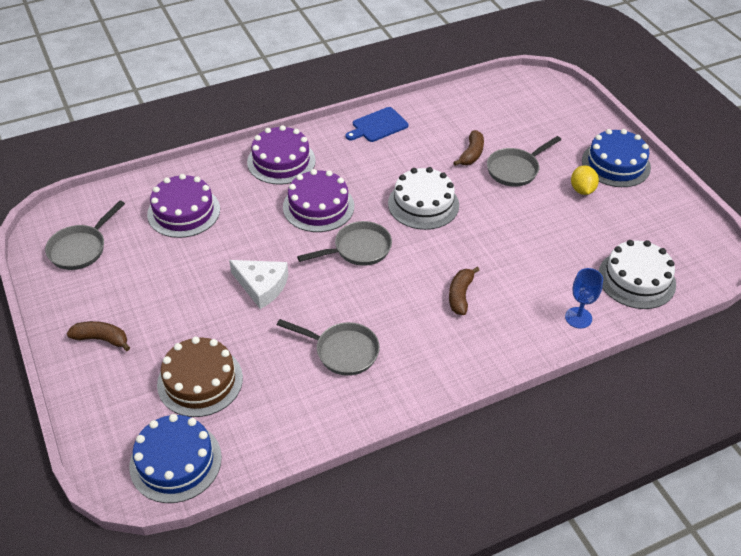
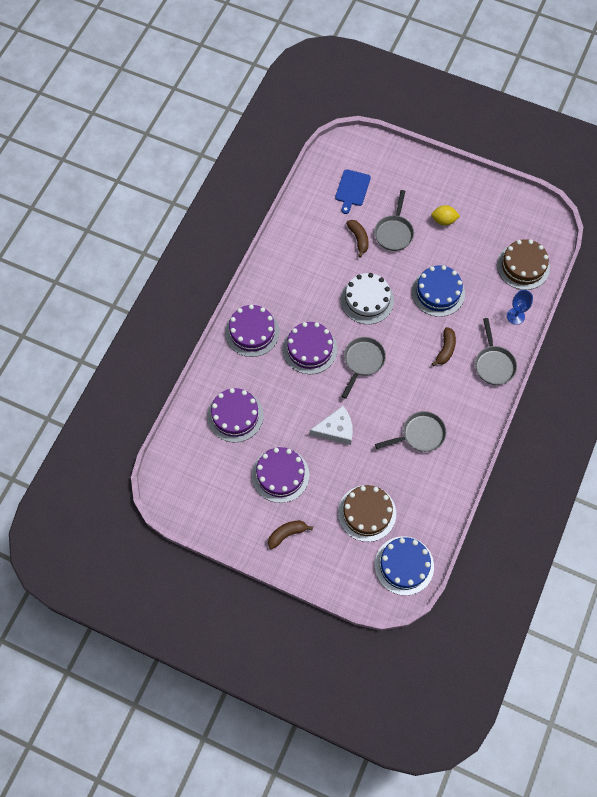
camera: 40 degrees left, 20 degrees up
grey pan [45,200,125,270] -> grey pan moved to [475,318,517,385]
blue cutting board [345,107,409,142] -> blue cutting board moved to [335,169,371,214]
brown banana [449,267,480,315] -> brown banana turned 135 degrees counterclockwise [432,327,456,366]
yellow lemon [571,165,599,195] -> yellow lemon turned 45 degrees counterclockwise [431,205,460,225]
blue cake [582,129,651,187] -> blue cake moved to [412,265,465,317]
white cake [599,240,676,309] -> brown cake [497,239,550,290]
none -> purple cake [252,447,309,503]

